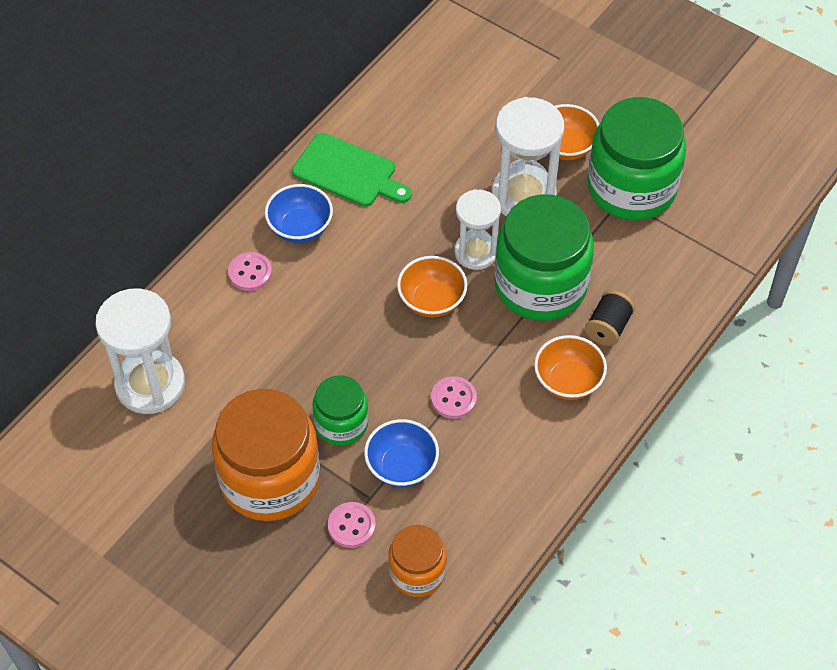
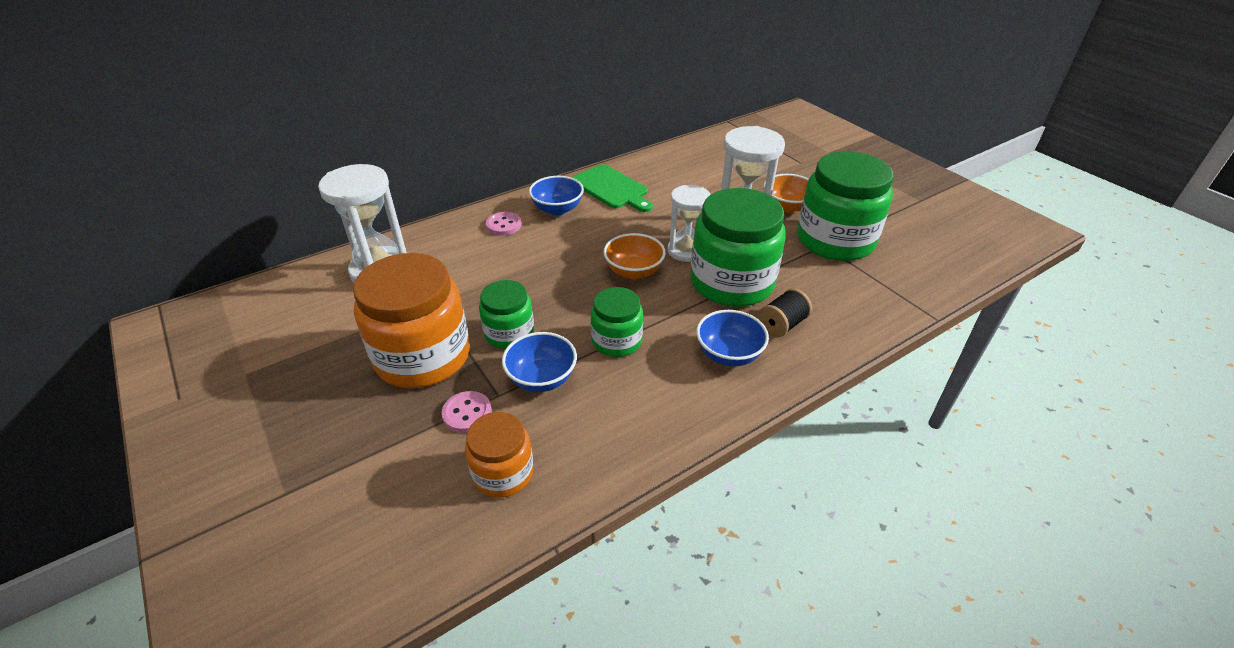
camera: 20 degrees right, 15 degrees down
pink button [431,376,477,419] -> green jar [591,287,643,357]
orange bowl [534,335,607,400] -> blue bowl [696,310,769,366]

